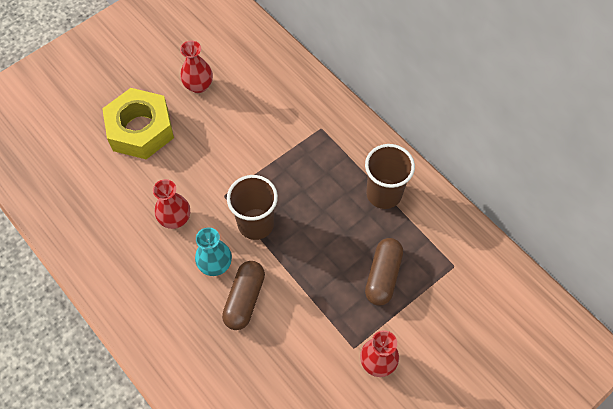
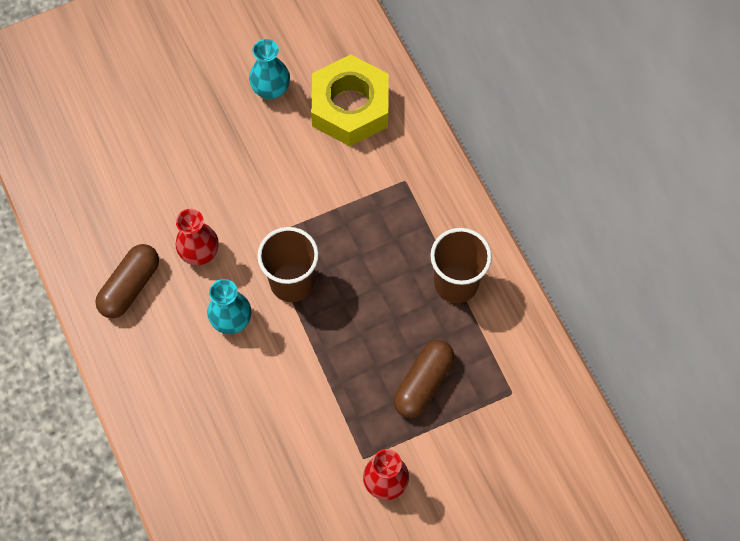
camera: 15 degrees right, 5 degrees up
yellow nut [102,88,174,159] -> yellow nut moved to [311,55,389,146]
red vase [180,41,213,93] -> turquoise vase [249,39,290,99]
brown capsule [222,261,265,330] -> brown capsule moved to [95,244,159,318]

